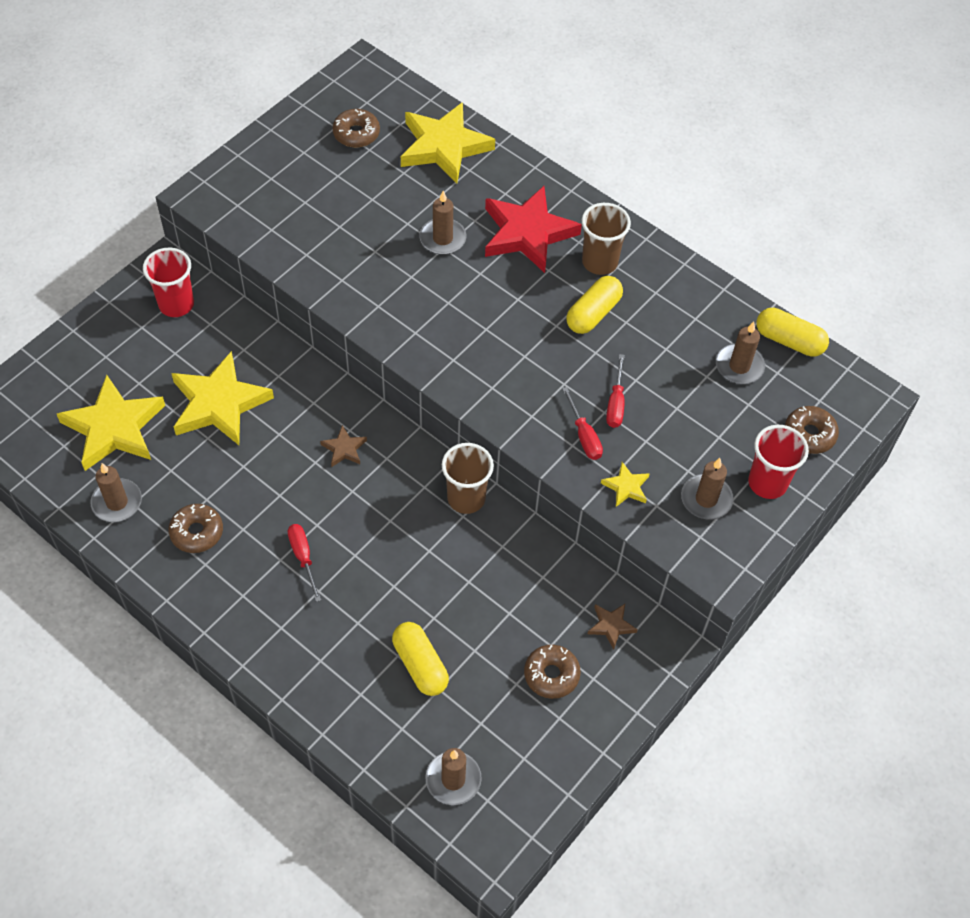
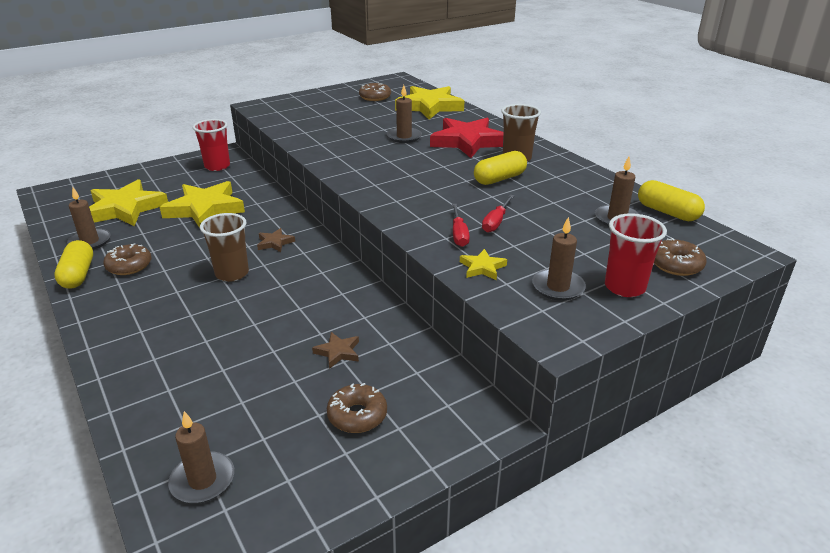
camera: 20 degrees right, 25 degrees down
red screwdriver [288,524,321,602] -> none
yellow capsule [392,622,449,696] -> yellow capsule moved to [54,240,93,289]
brown cup [442,443,494,514] -> brown cup moved to [200,213,249,282]
brown star [588,604,638,650] -> brown star moved to [312,332,359,369]

